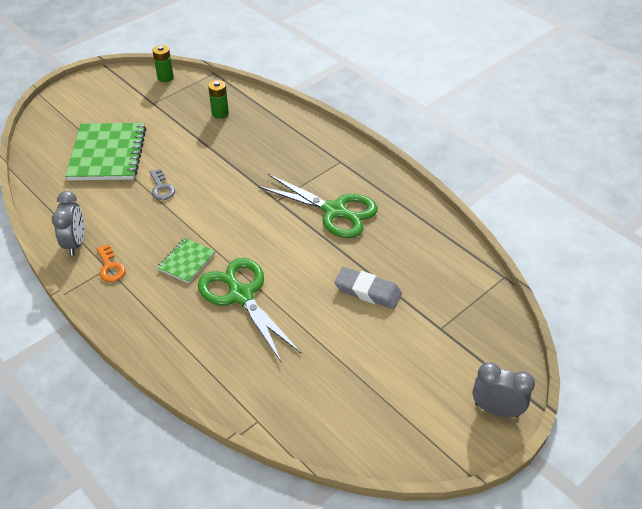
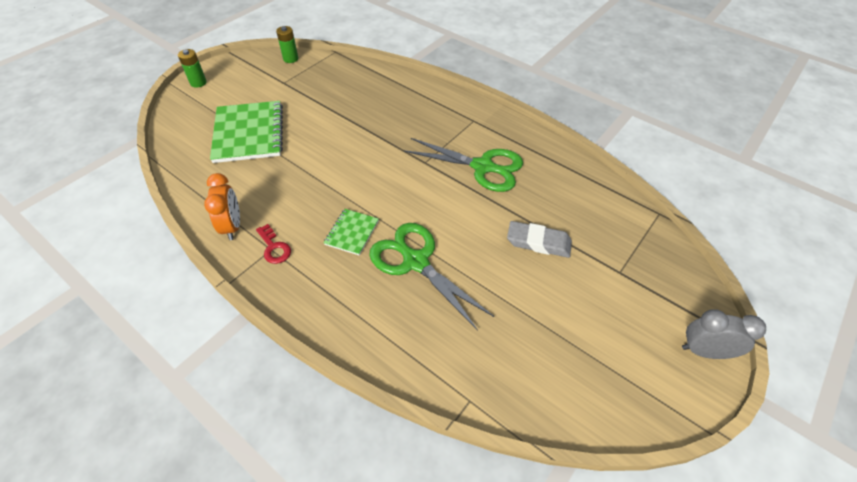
camera: 10 degrees left, 5 degrees up
grey clock [52,191,84,256] -> orange clock [204,173,240,240]
orange key [97,244,126,282] -> red key [256,224,291,264]
grey key [150,168,175,200] -> none
green battery [208,80,229,119] -> green battery moved to [178,49,207,88]

